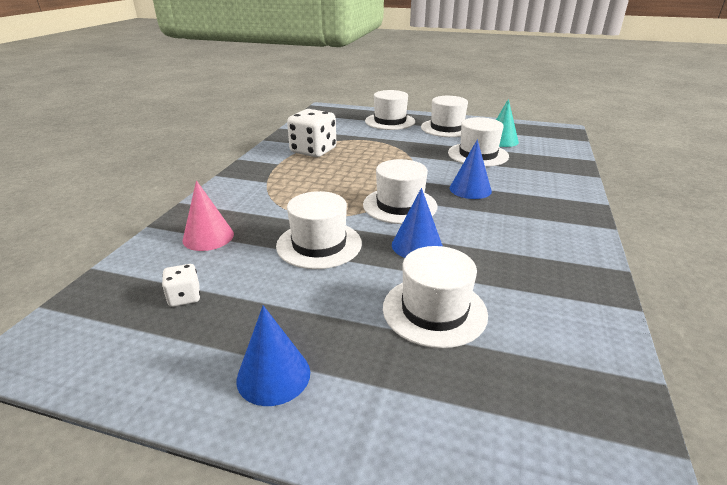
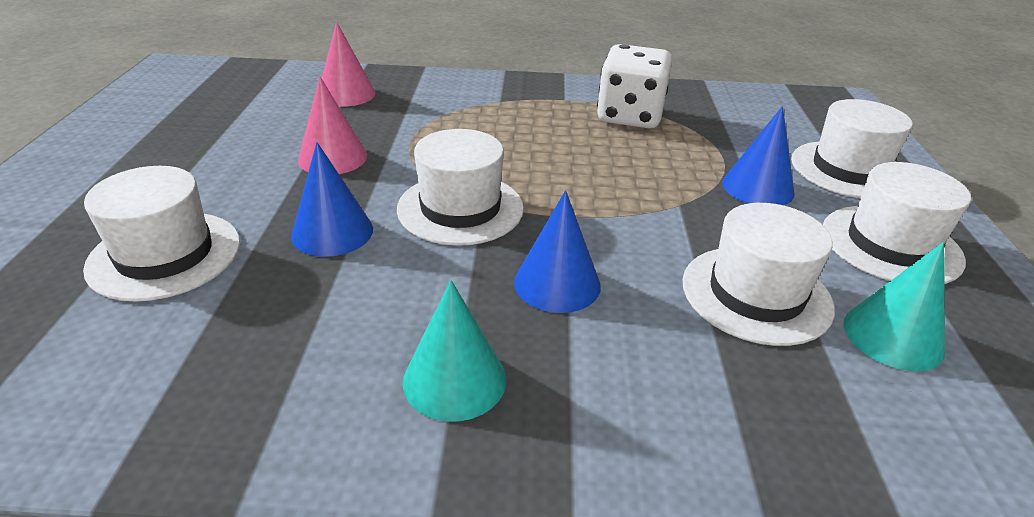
camera: 75 degrees right, 5 degrees up
white dice [162,264,200,307] -> none
blue cone [236,305,310,406] -> blue cone moved to [722,106,795,205]
white hat [276,191,362,269] -> pink cone [298,77,367,174]
none -> turquoise cone [403,280,506,422]

